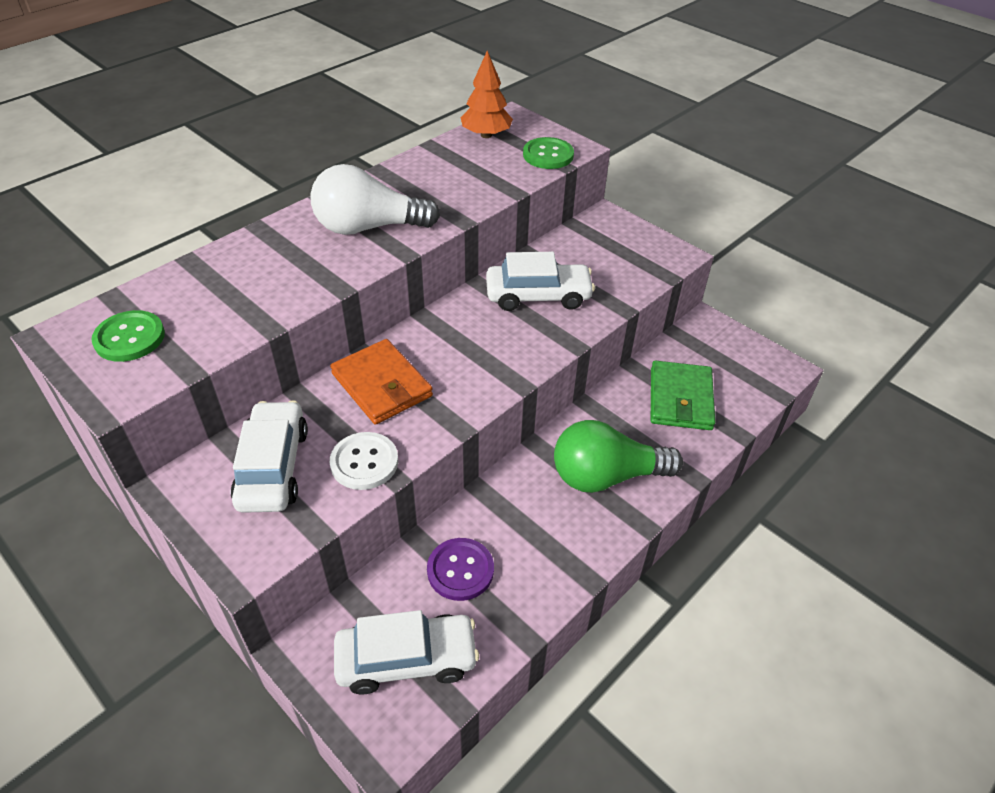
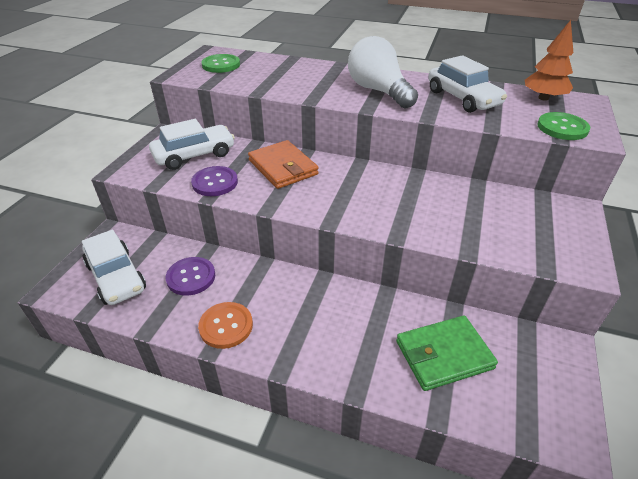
camera: 65 degrees right, 5 degrees down
orange wallet [330,339,433,425] -> orange wallet turned 60 degrees counterclockwise [248,140,319,189]
white button [330,432,398,490] -> purple button [191,166,238,196]
white car [486,252,595,311] -> white car moved to [428,55,507,113]
green light bulb [554,420,683,493] -> none
none -> orange button [198,302,253,349]

